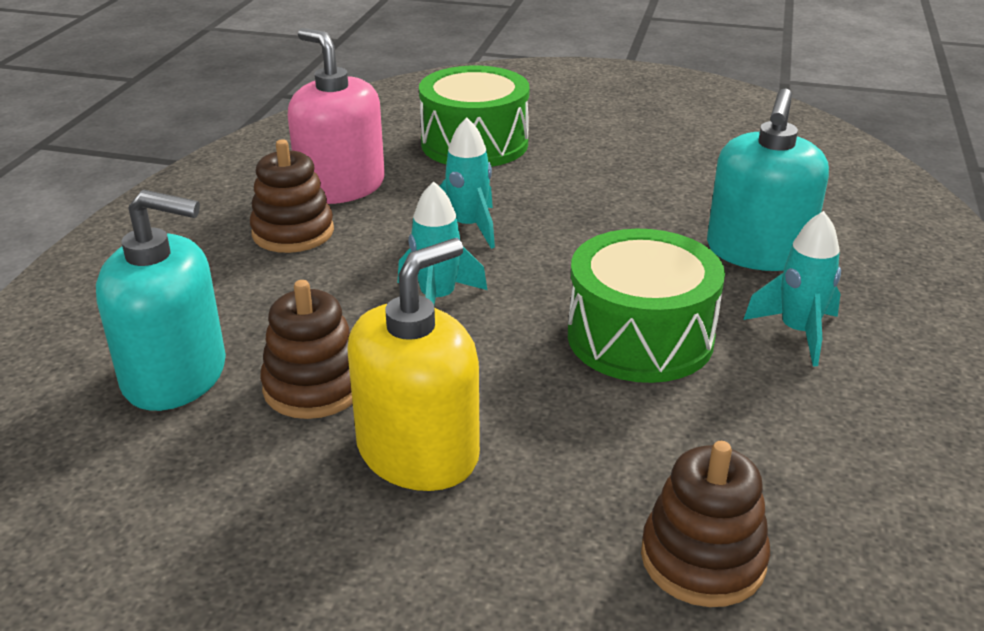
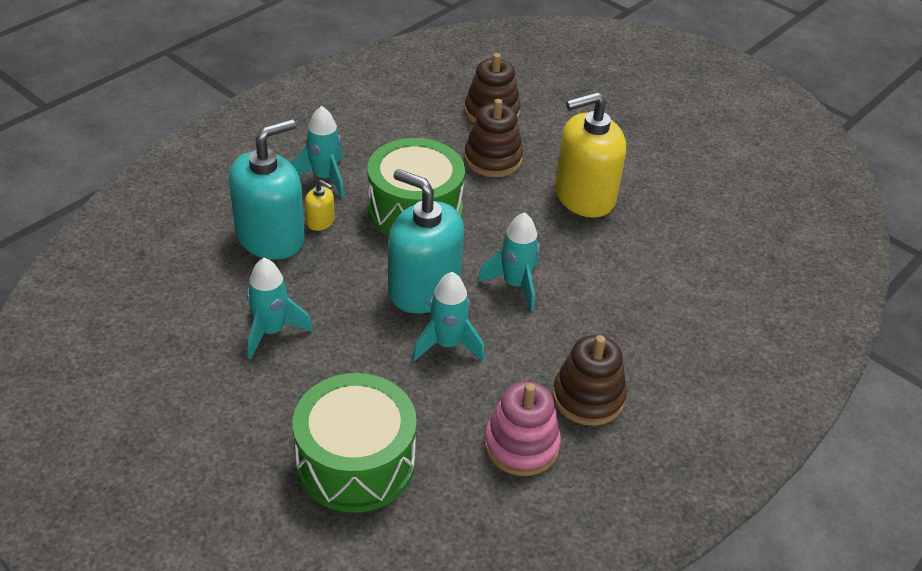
camera: 155 degrees left, 10 degrees up
turquoise soap dispenser [96,190,226,411] -> turquoise soap dispenser moved to [388,169,464,314]
brown stacking toy [260,280,353,419] -> brown stacking toy moved to [464,99,523,177]
pink soap dispenser [288,28,385,204] -> pink stacking toy [484,382,561,476]
none -> turquoise rocket [247,258,313,359]
none -> yellow soap dispenser [305,180,335,231]

